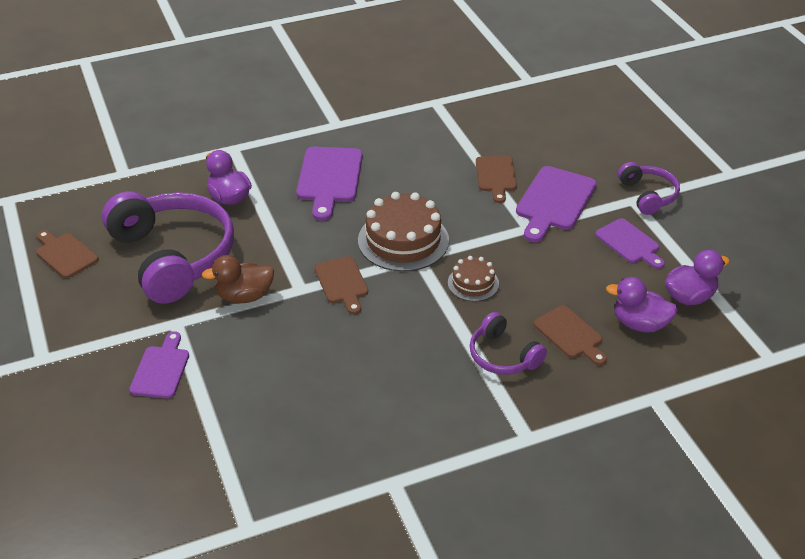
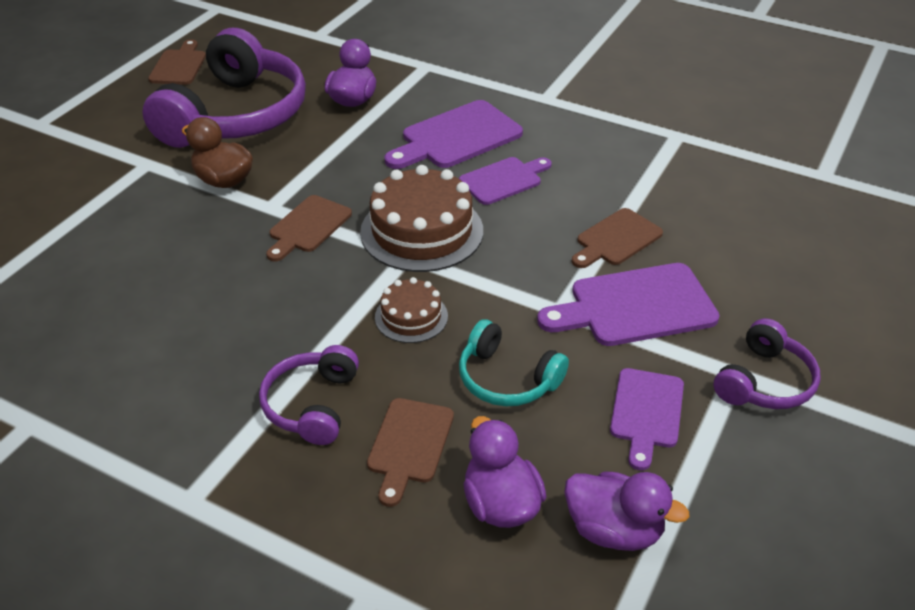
camera: 50 degrees right, 0 degrees up
purple cutting board [129,331,189,399] -> purple cutting board moved to [459,157,552,205]
none -> turquoise headphones [459,319,569,406]

